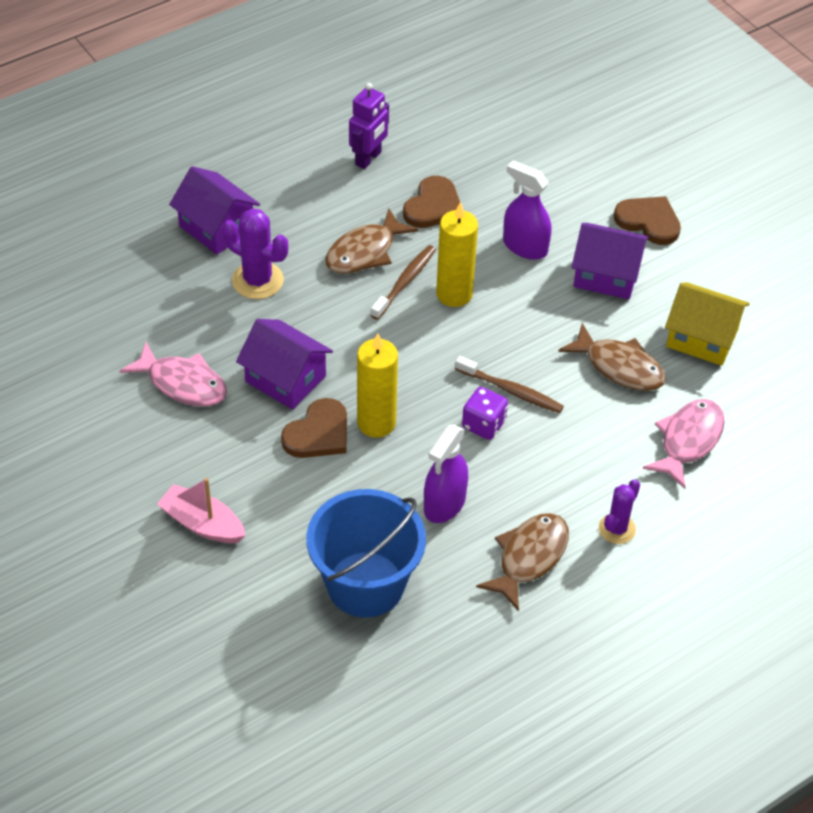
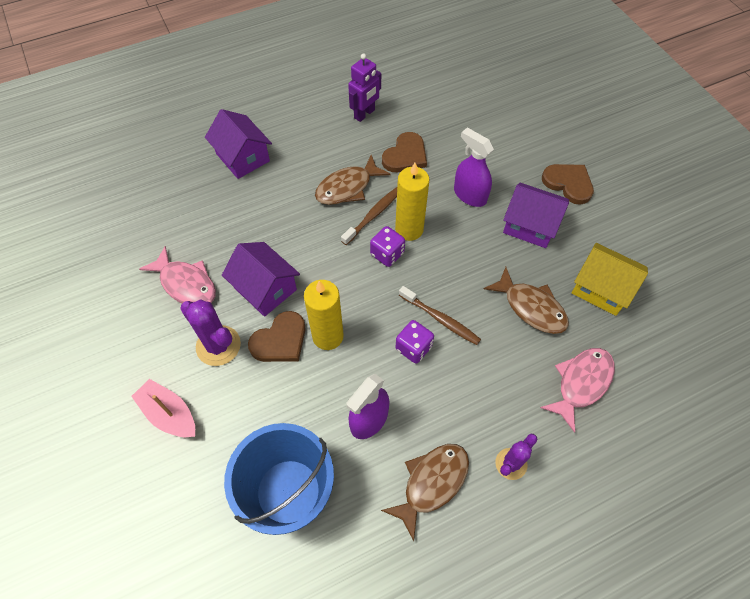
camera: 10 degrees right, 10 degrees up
purple cactus [222,208,288,299] -> purple cactus moved to [180,300,241,366]
none -> purple dice [370,226,405,267]

